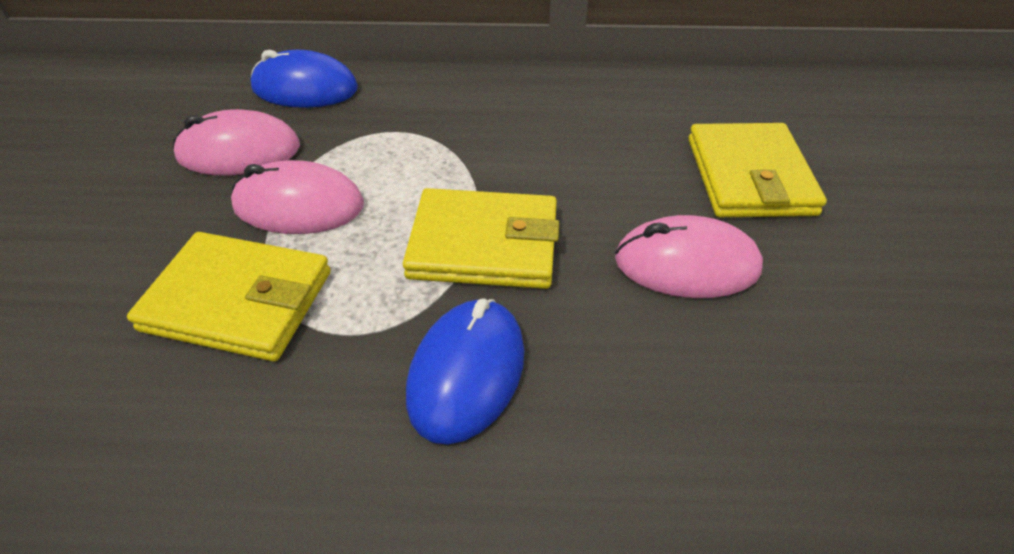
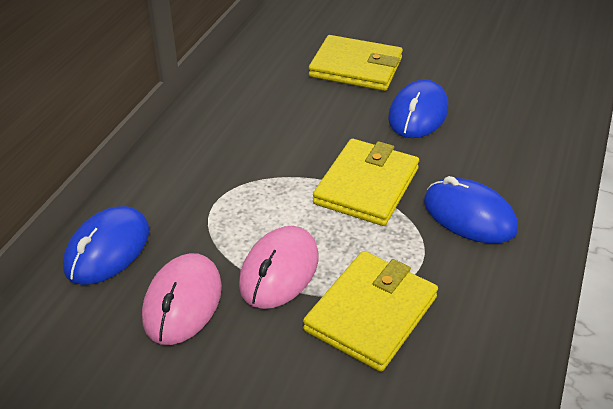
camera: 70 degrees left, 5 degrees down
pink mouse [615,215,763,298] -> blue mouse [388,79,448,138]

